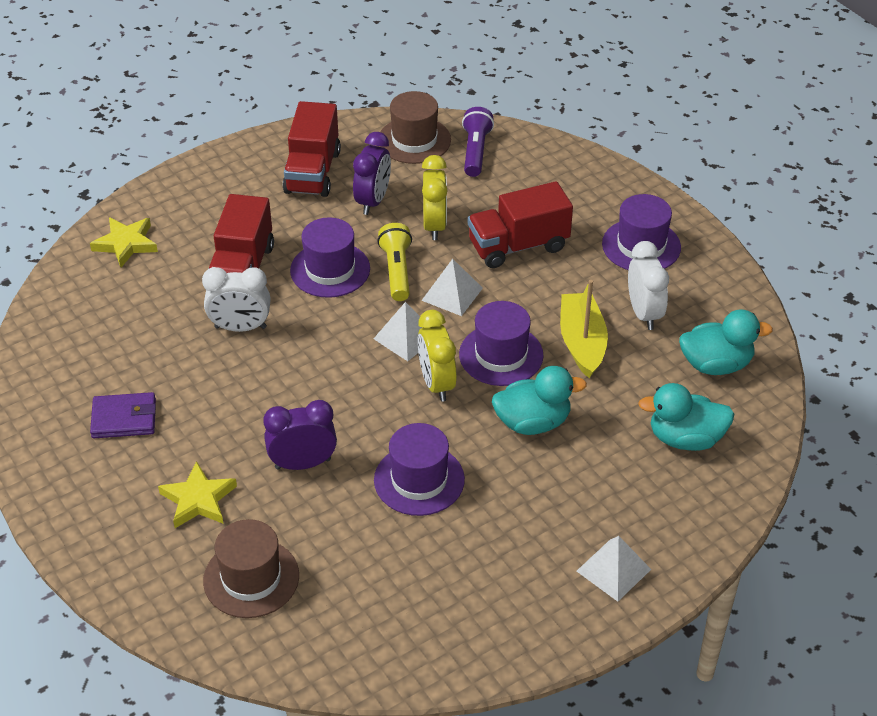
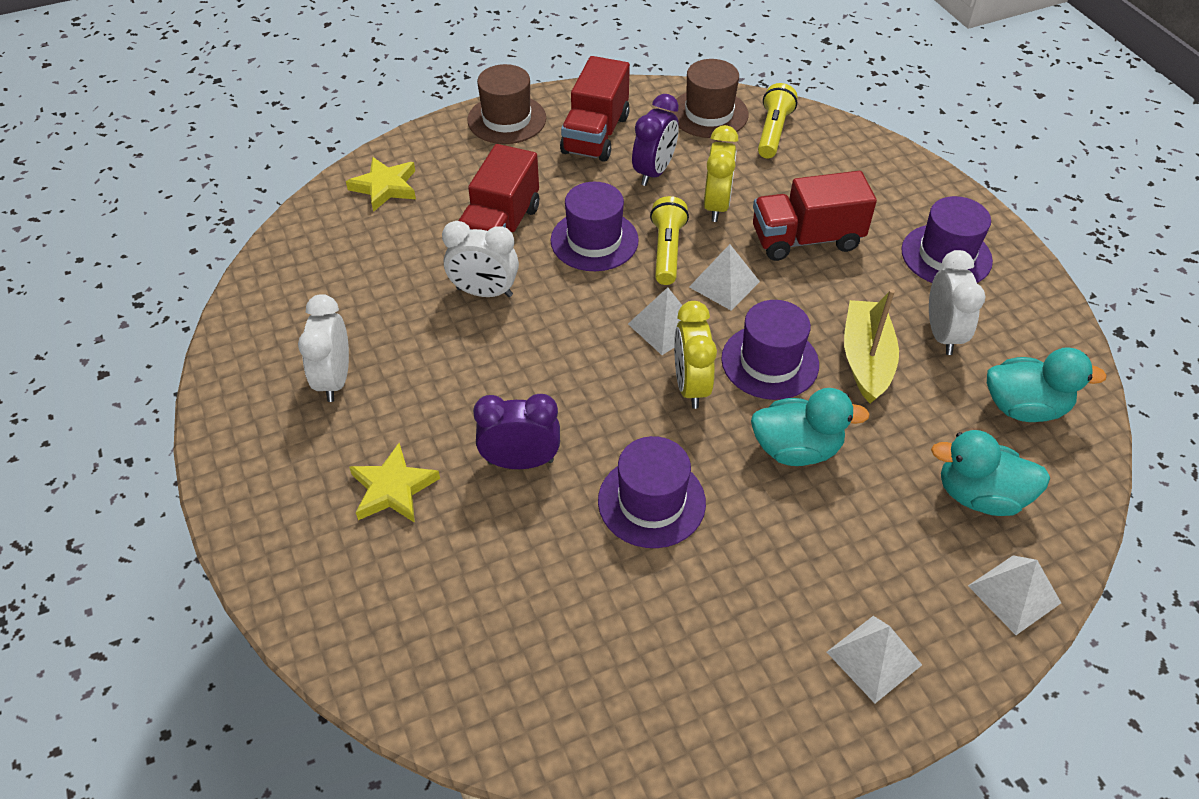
camera: 10 degrees right, 5 degrees up
purple wallet [90,392,156,438] -> white clock [298,294,349,402]
brown hat [203,519,299,618] -> brown hat moved to [468,64,546,144]
purple flashlight [462,107,494,177] -> yellow flashlight [758,83,797,158]
none -> white pyramid [968,555,1061,635]

